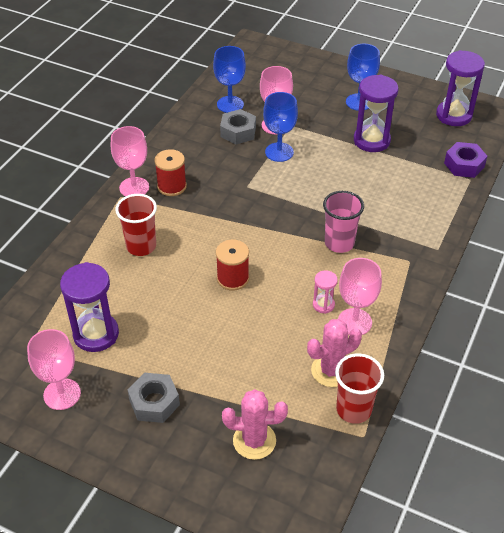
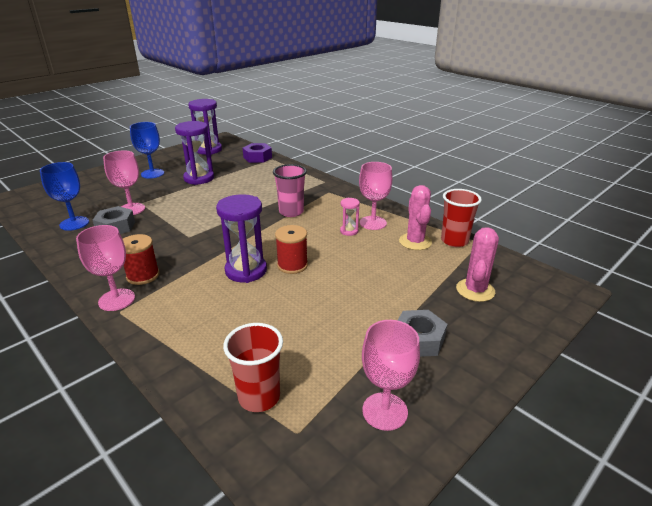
camera: 70 degrees left, 15 degrees down
purple hourglass [60,262,119,352] -> purple hourglass moved to [216,194,267,283]
red cup [115,194,157,256] -> red cup moved to [223,323,283,412]
blue goblet [263,92,298,162] -> none

